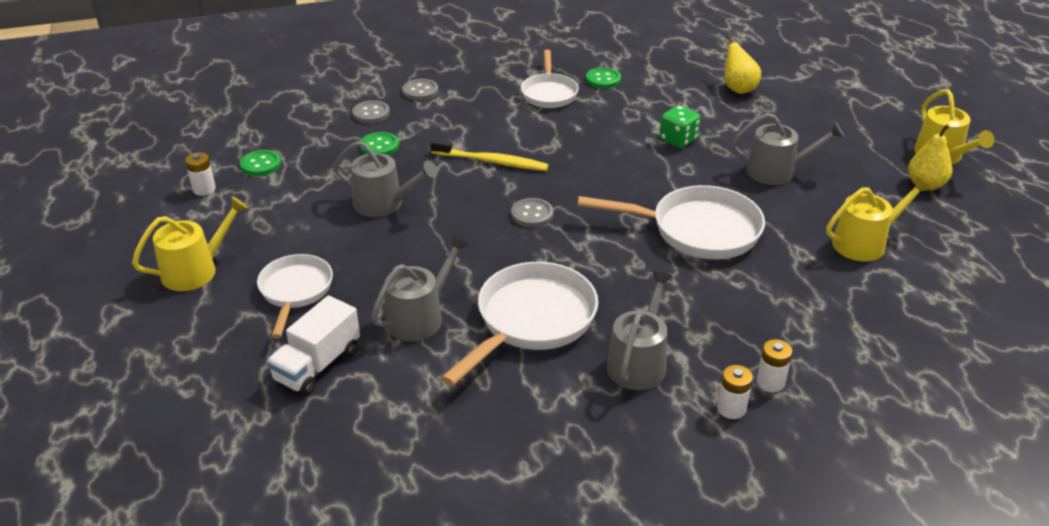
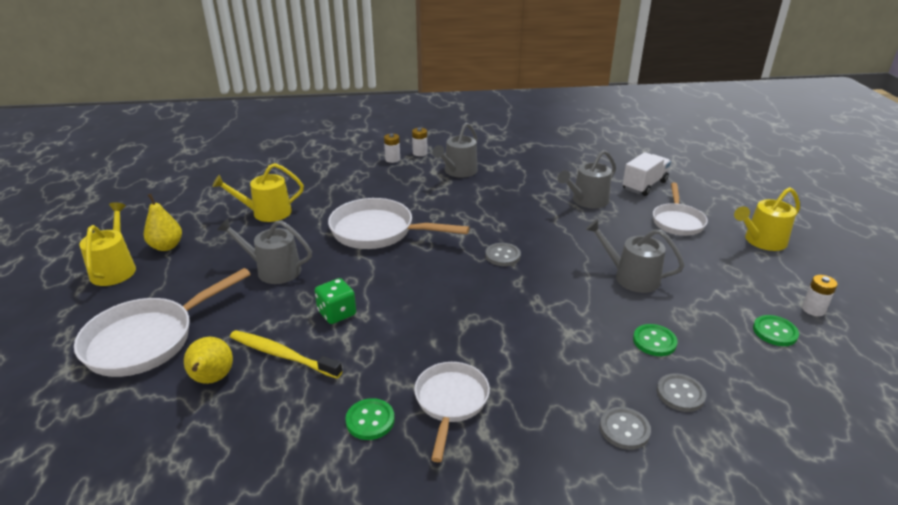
camera: 170 degrees left, 5 degrees down
yellow toothbrush [431,139,548,171] -> yellow toothbrush moved to [230,330,342,379]
white pan [441,262,598,386] -> white pan moved to [74,268,251,377]

